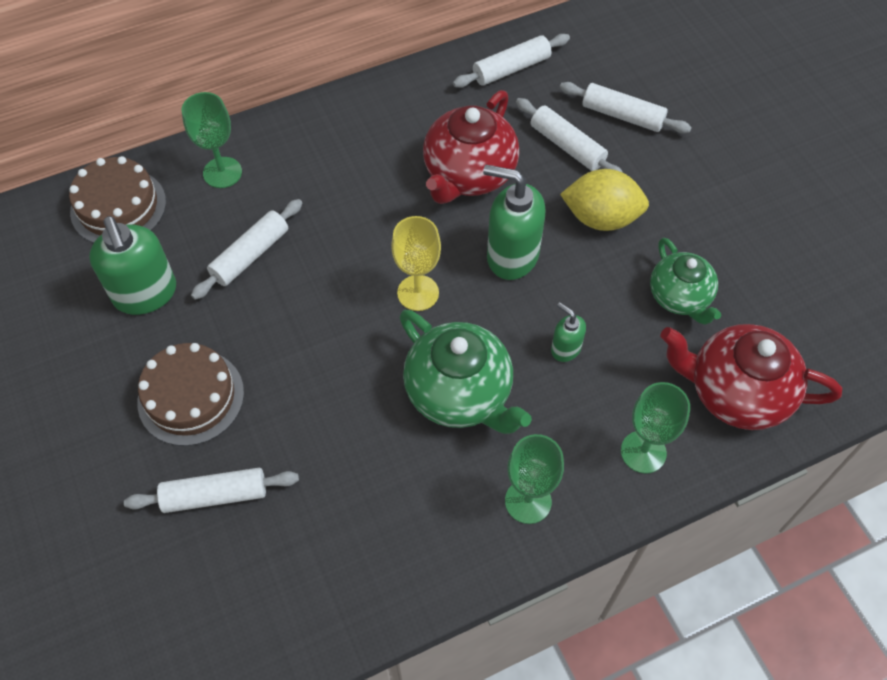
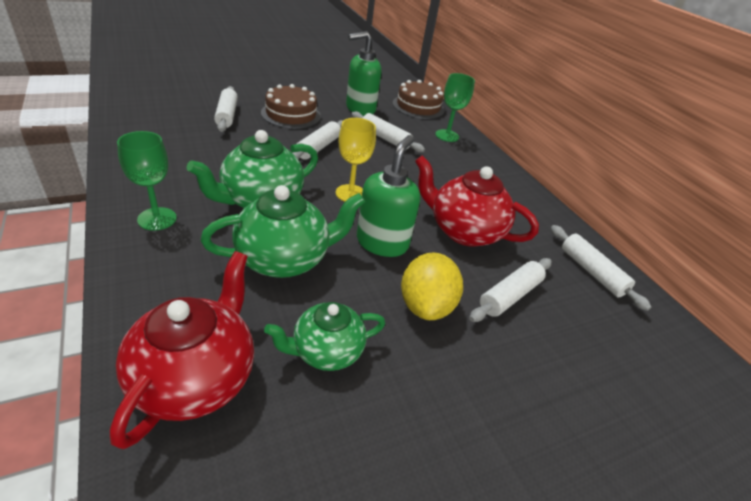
camera: 85 degrees right, 20 degrees down
green soap dispenser [551,302,586,362] -> green teapot [201,185,365,278]
white rolling pin [560,82,692,134] -> white rolling pin moved to [292,120,343,160]
green goblet [621,382,690,474] -> none

